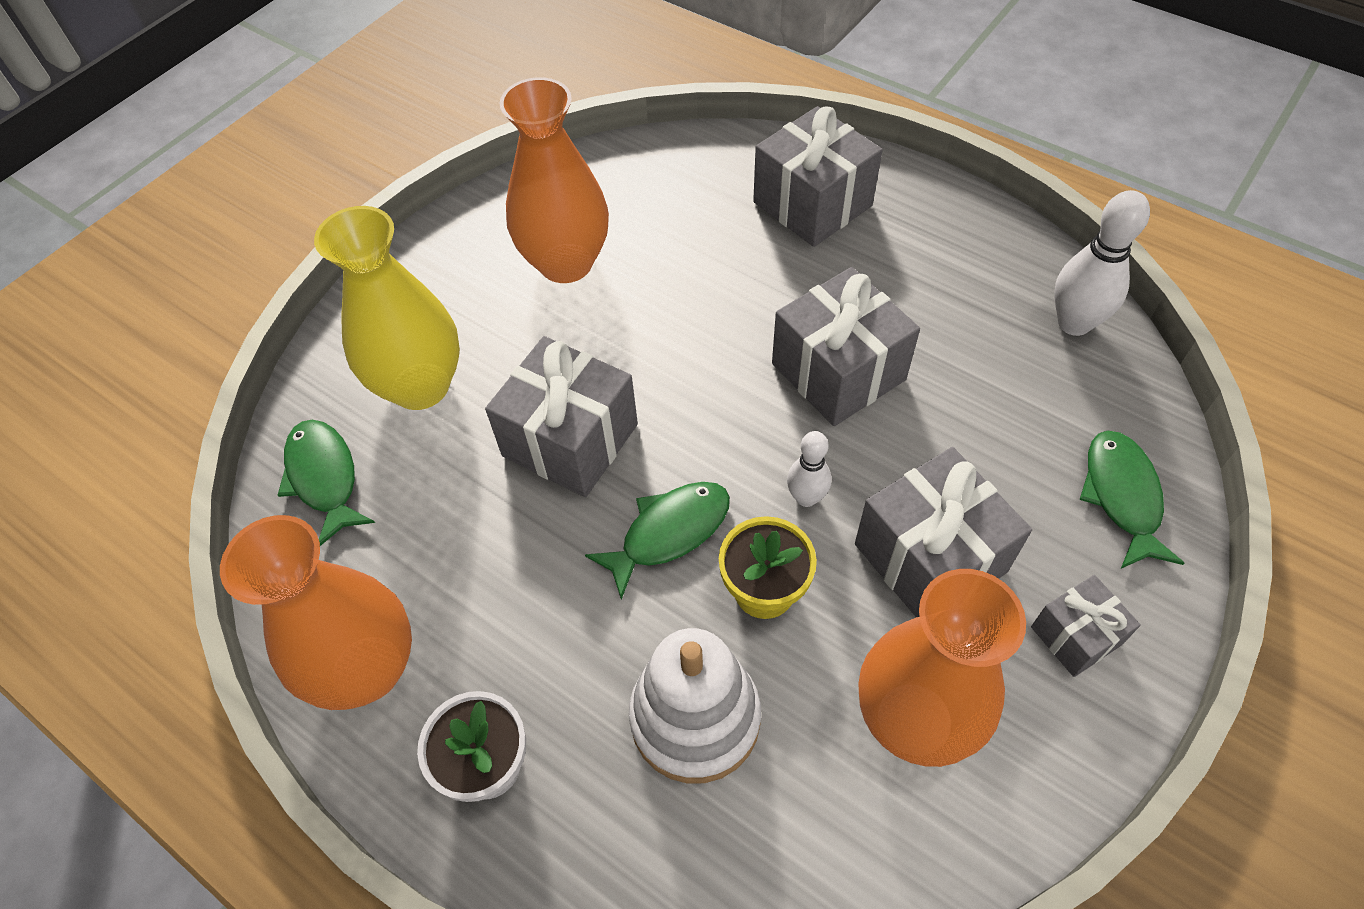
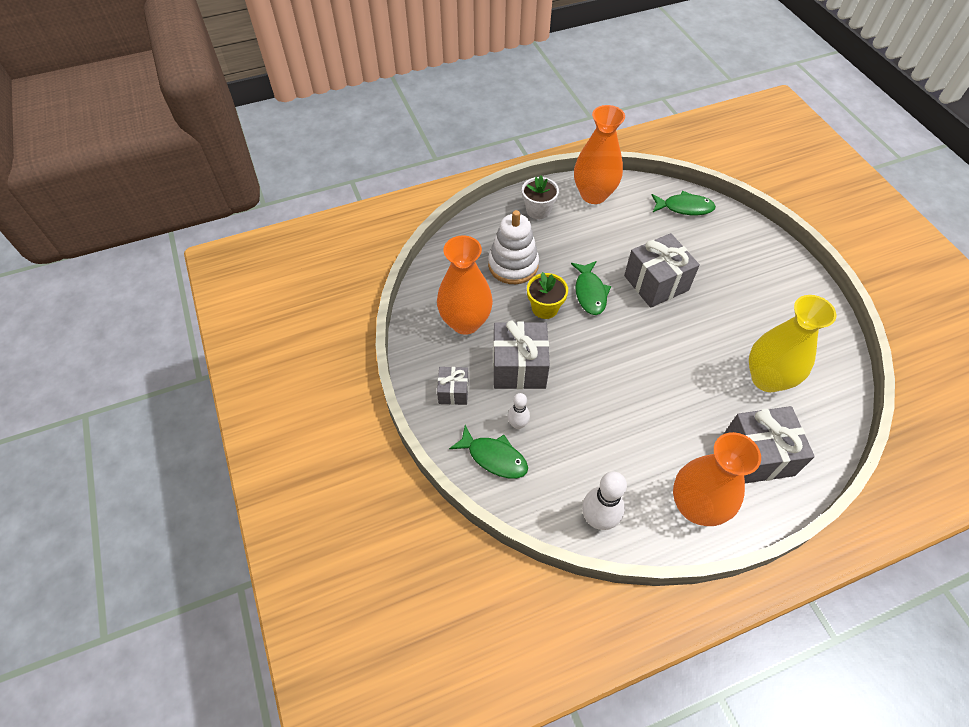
camera: 120 degrees right, 0 degrees up
yellow vase [314,206,460,410] -> yellow vase moved to [749,295,836,392]
orange vase [499,77,609,283] -> orange vase moved to [673,432,761,526]
grey gift [772,267,920,426] -> none
white bowling pin [787,431,831,507] -> white bowling pin moved to [507,393,530,429]

